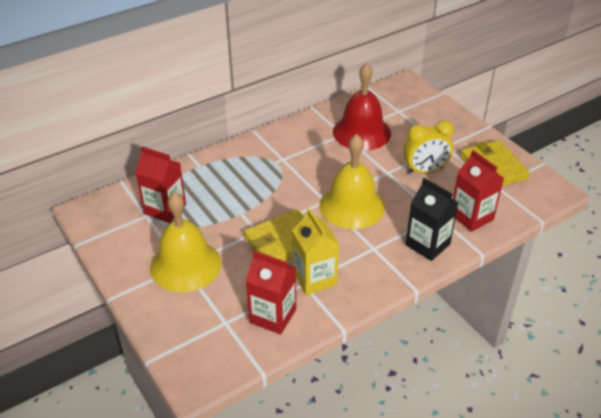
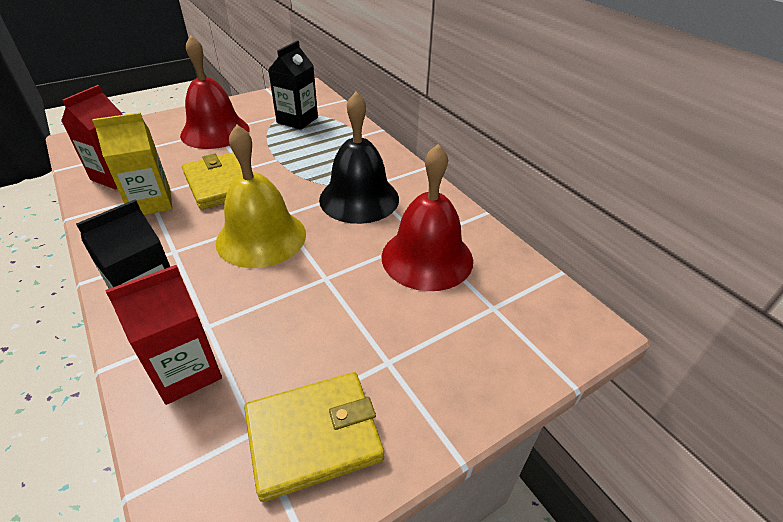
camera: 90 degrees right, 0 degrees up
red carton [135,146,186,223] -> black carton [268,41,318,130]
yellow bell [150,192,221,292] -> red bell [180,35,249,149]
yellow clock [403,120,454,174] -> none
none -> black bell [319,92,399,224]

